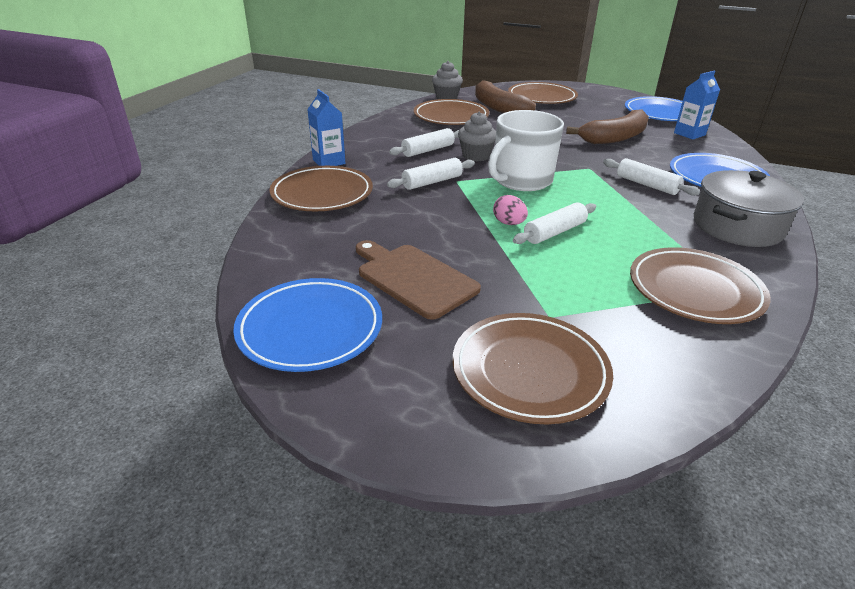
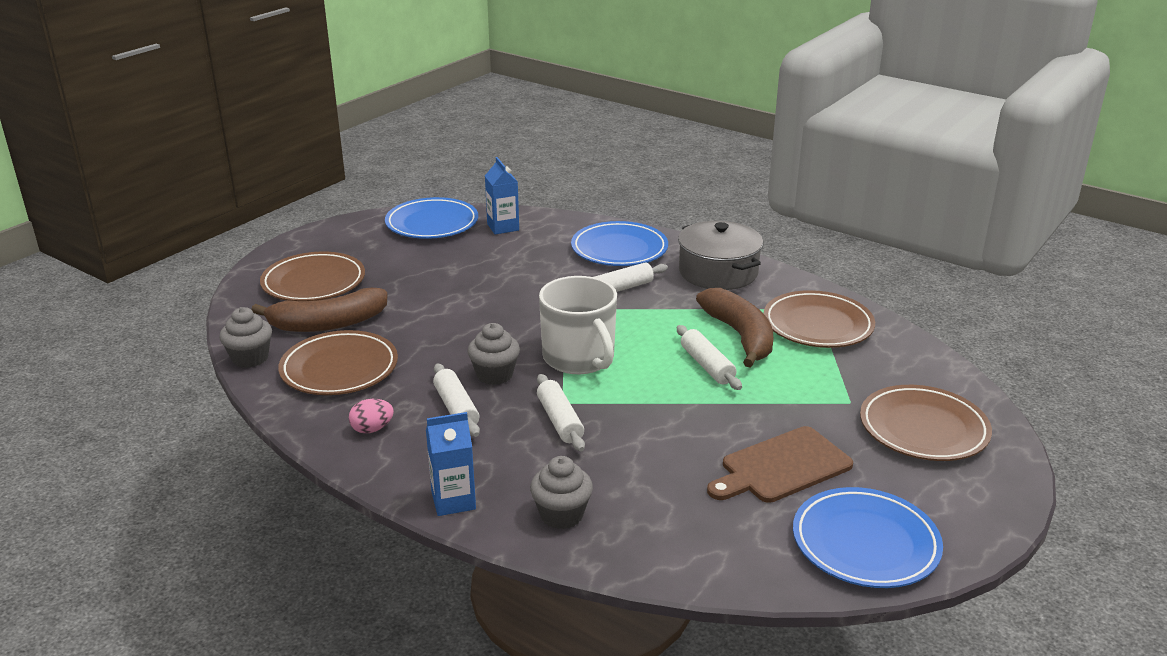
camera: 75 degrees left, 5 degrees down
brown plate [269,166,373,211] -> grey cupcake [530,456,593,529]
pink egg [493,195,528,225] -> pink egg moved to [349,399,394,433]
brown banana [566,109,649,144] -> brown banana moved to [696,288,773,368]

